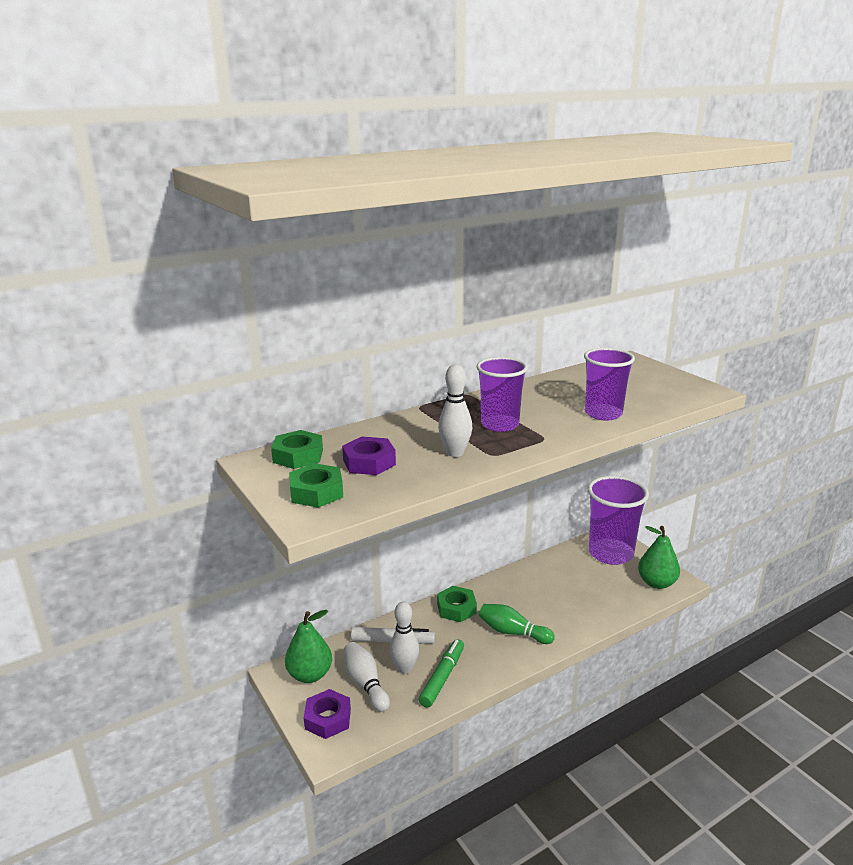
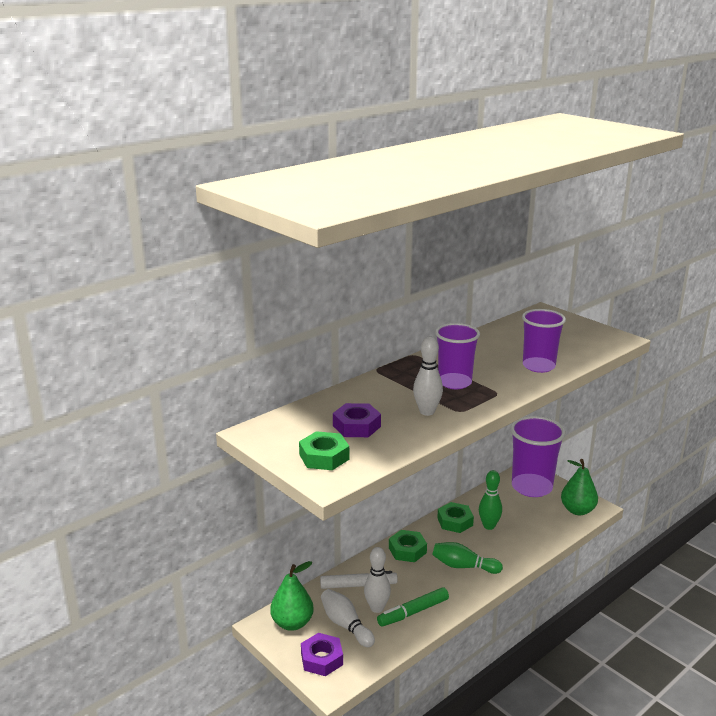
camera: 10 degrees left, 0 degrees up
green nut [271,430,323,469] -> green nut moved to [437,502,474,533]
green marker [419,639,464,708] -> green marker turned 135 degrees counterclockwise [377,587,449,627]
none -> green bowling pin [479,470,502,530]

